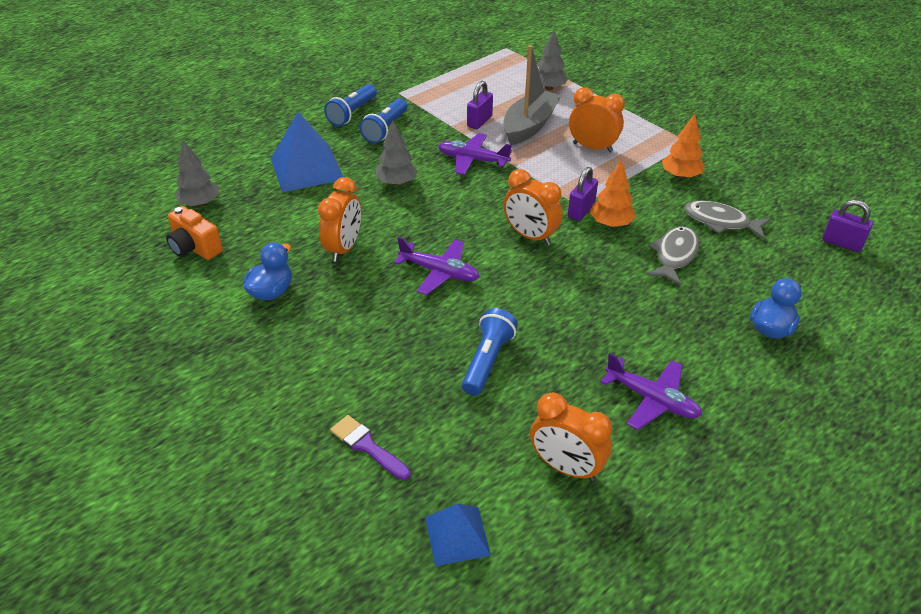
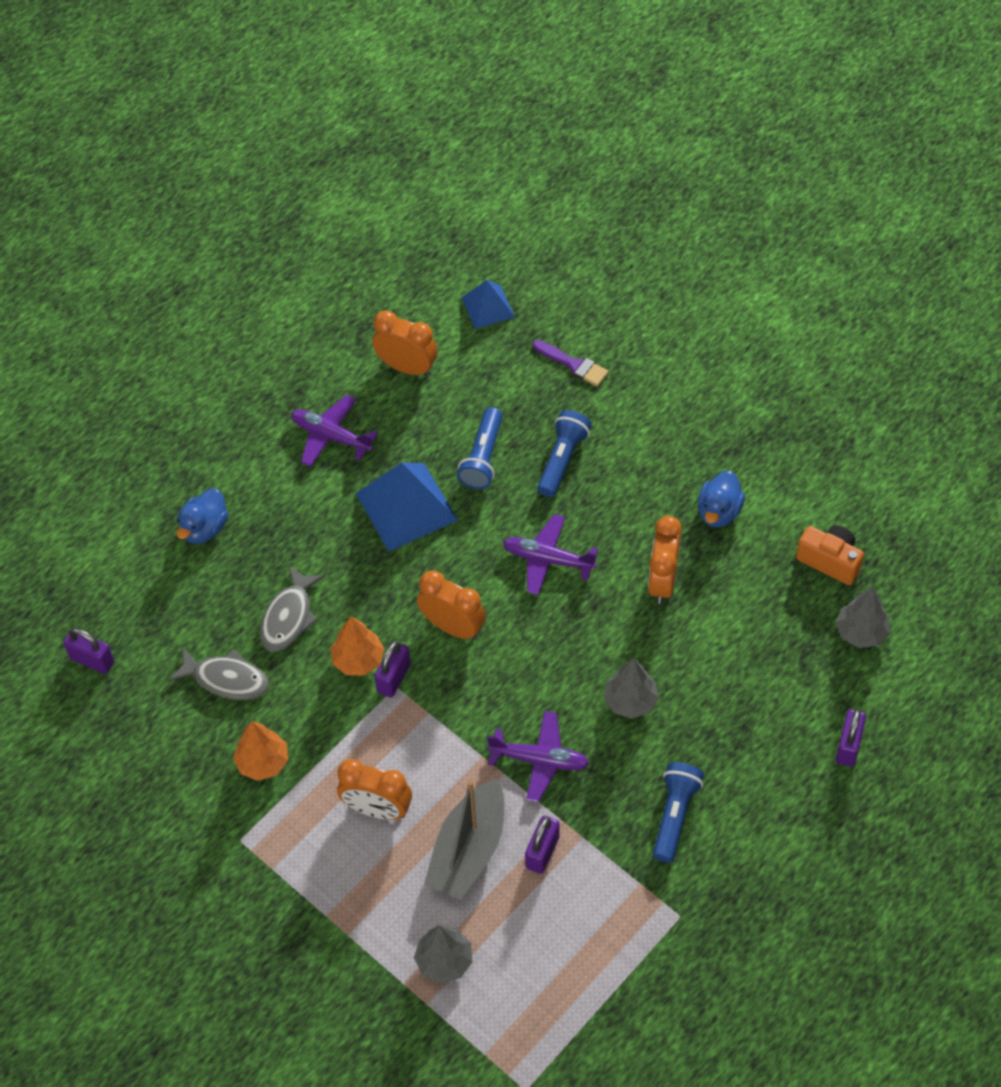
camera: 175 degrees right, 15 degrees up
blue pyramid [271,112,343,192] -> blue pyramid moved to [355,462,458,551]
blue flashlight [324,84,377,126] -> blue flashlight moved to [537,410,592,497]
none -> purple padlock [836,709,866,767]

